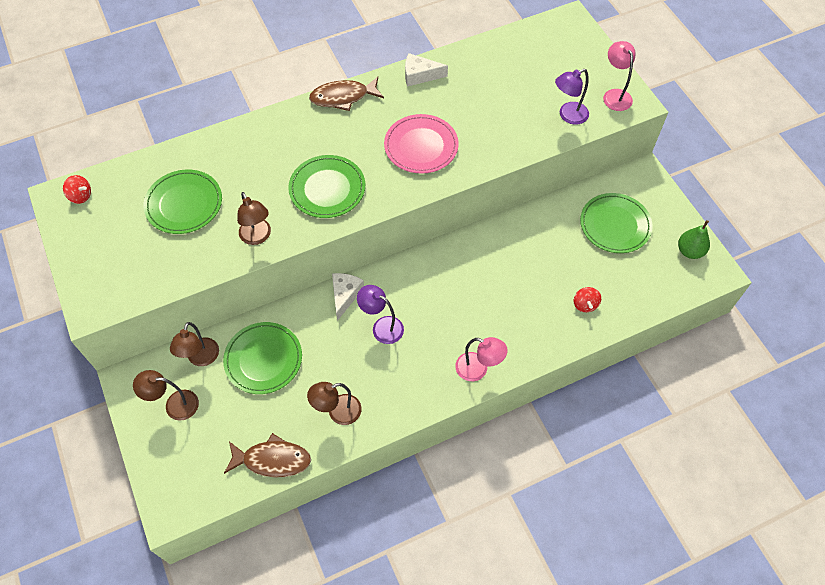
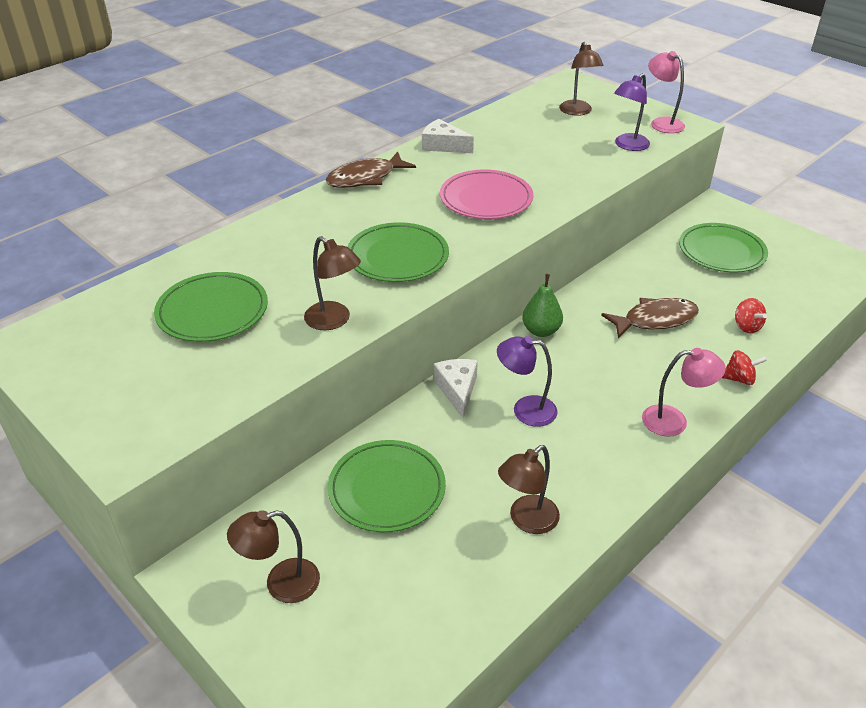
camera: 20 degrees left, 20 degrees down
red spinning top [63,175,91,204] -> red spinning top moved to [722,350,767,385]
brown lamp [170,322,219,366] -> brown lamp moved to [559,42,603,116]
brown fish [224,433,311,478] -> brown fish moved to [601,298,699,338]
white cheese [405,53,448,87] -> white cheese turned 45 degrees clockwise [422,119,474,153]
green pear [678,220,710,259] -> green pear moved to [522,274,563,337]

